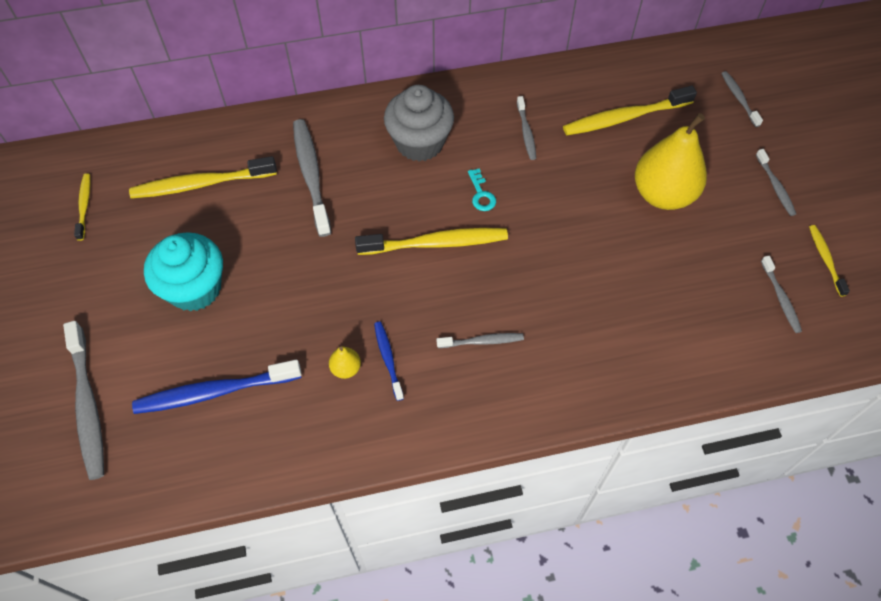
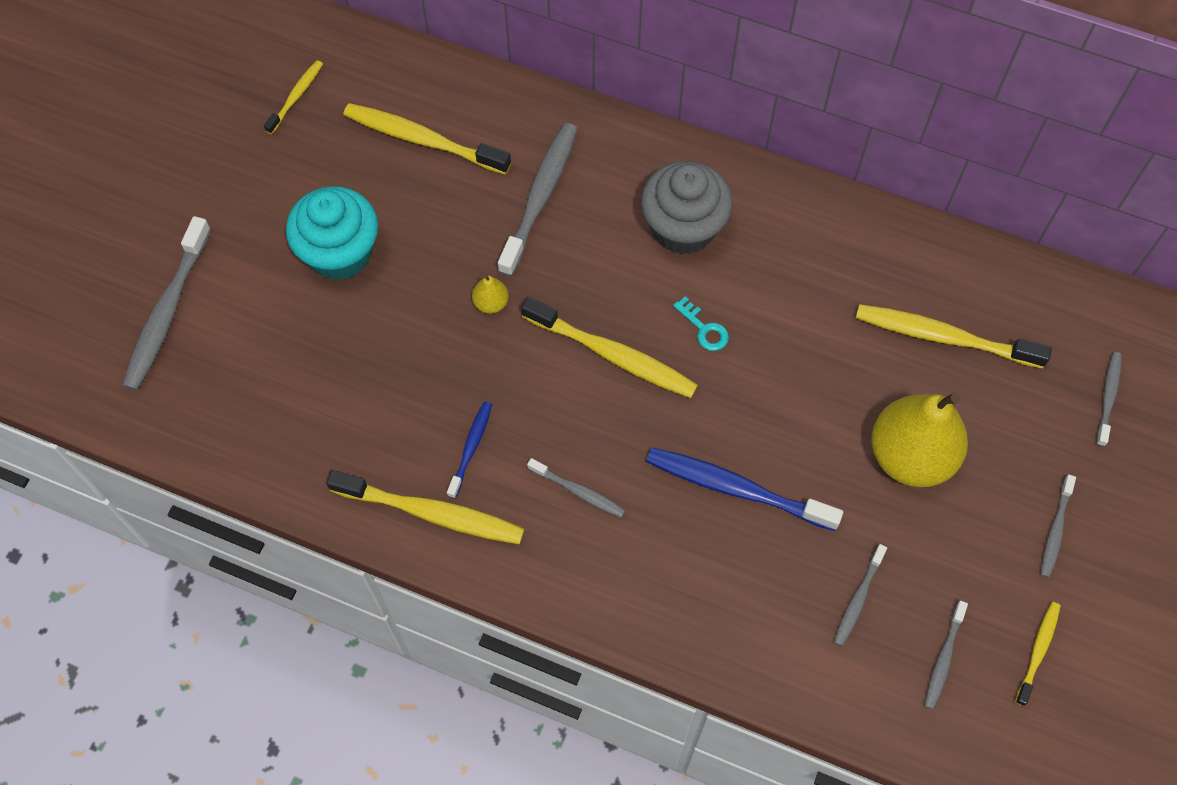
camera: 35 degrees right, 5 degrees up
blue toothbrush [132,360,302,414] -> blue toothbrush moved to [646,447,843,531]
yellow pear [329,346,361,379] -> yellow pear moved to [472,275,509,314]
turquoise key [468,168,496,211] -> turquoise key turned 60 degrees counterclockwise [673,296,729,351]
grey toothbrush [517,96,536,160] -> grey toothbrush moved to [834,544,887,647]
none -> yellow toothbrush [326,470,525,544]

